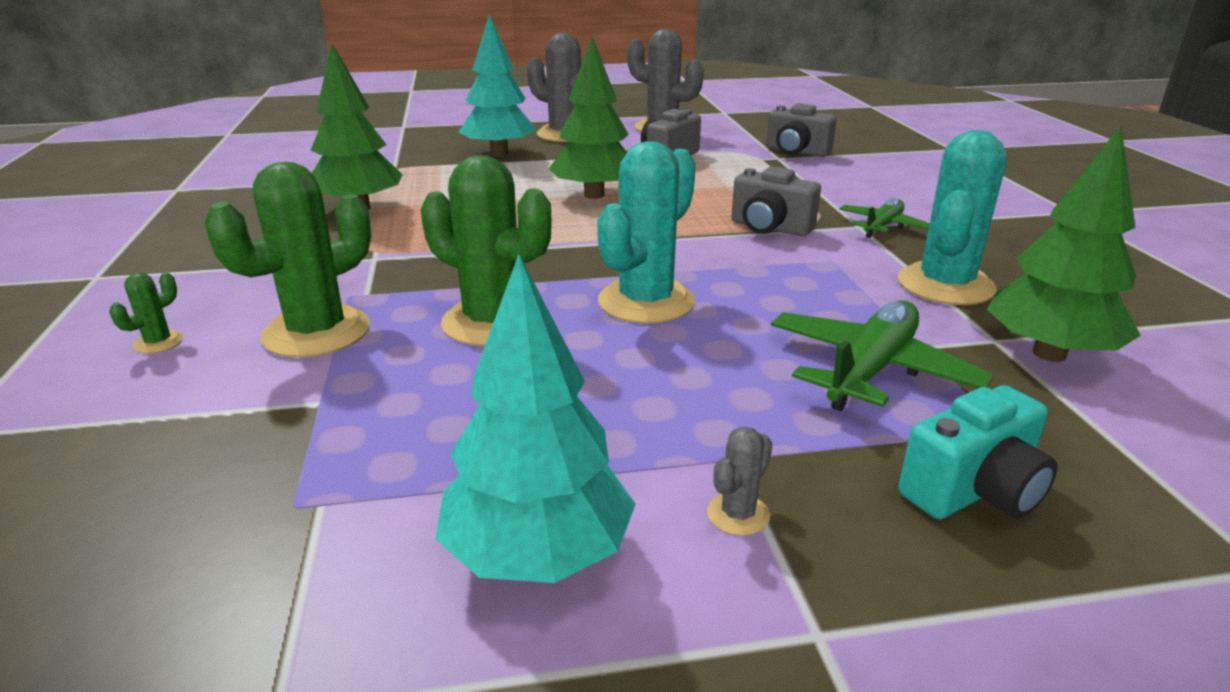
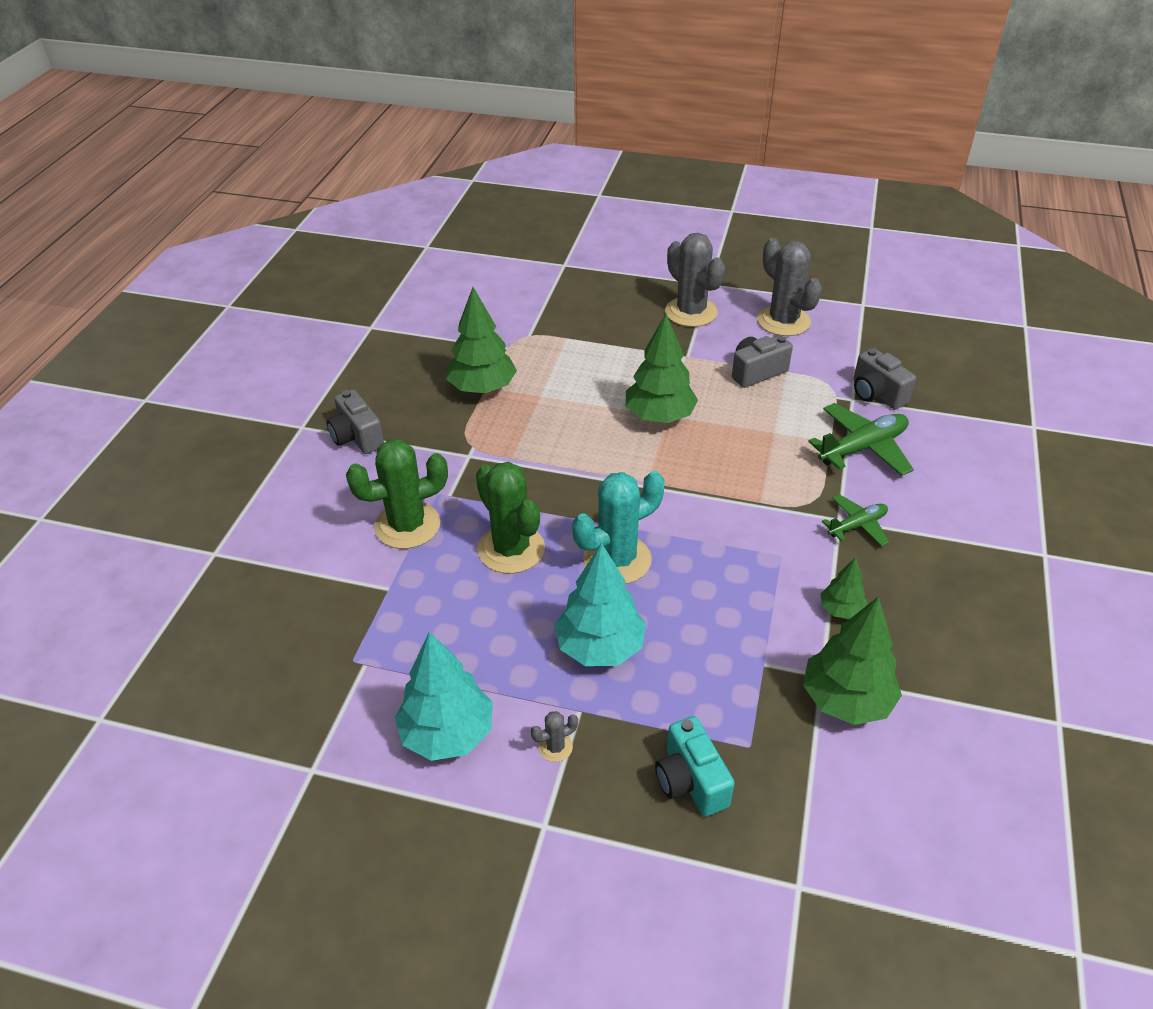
camera: 25 degrees right, 15 degrees up
green cactus [109,272,183,354] -> none
turquoise tree [458,14,537,156] -> turquoise tree moved to [554,543,646,666]
grey camera [731,166,821,236] -> grey camera moved to [326,389,384,454]
green plane [771,300,994,411] -> green plane moved to [808,403,914,476]
turquoise cactus [897,130,1007,305] -> green tree [820,557,868,619]
turquoise camera [898,385,1058,519] -> turquoise camera turned 75 degrees clockwise [655,716,735,816]

